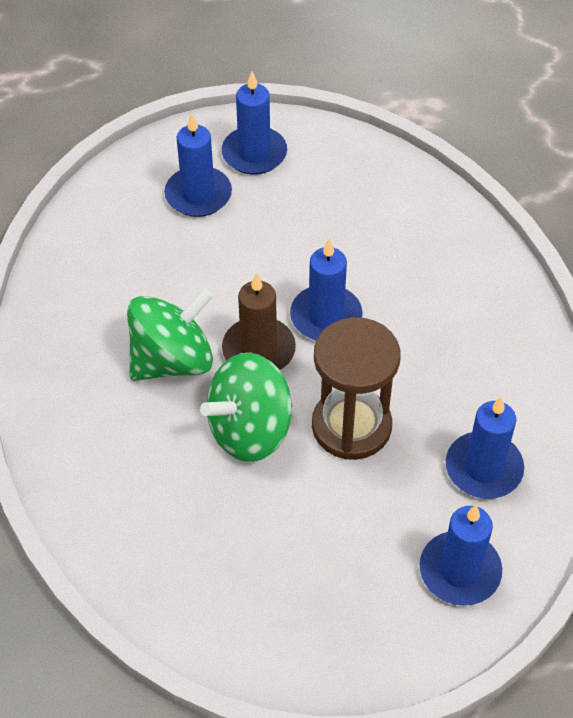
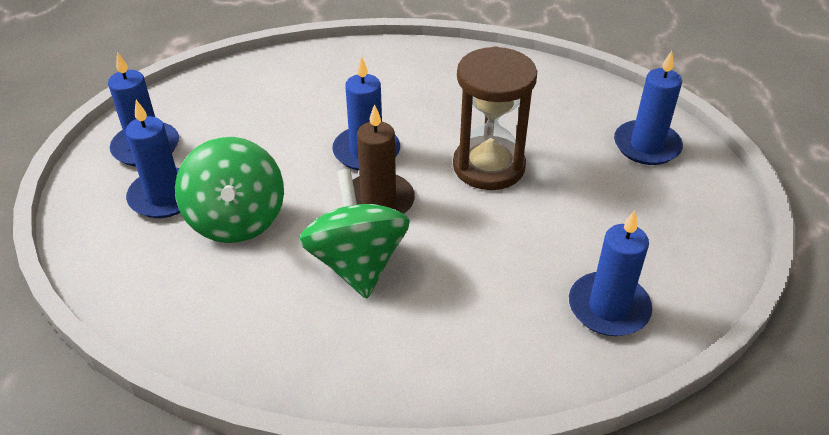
camera: 70 degrees left, 10 degrees down
green spinning top [200,353,292,462] -> green spinning top moved to [175,137,284,243]
blue candle [445,396,524,499] -> blue candle moved to [569,210,652,336]

